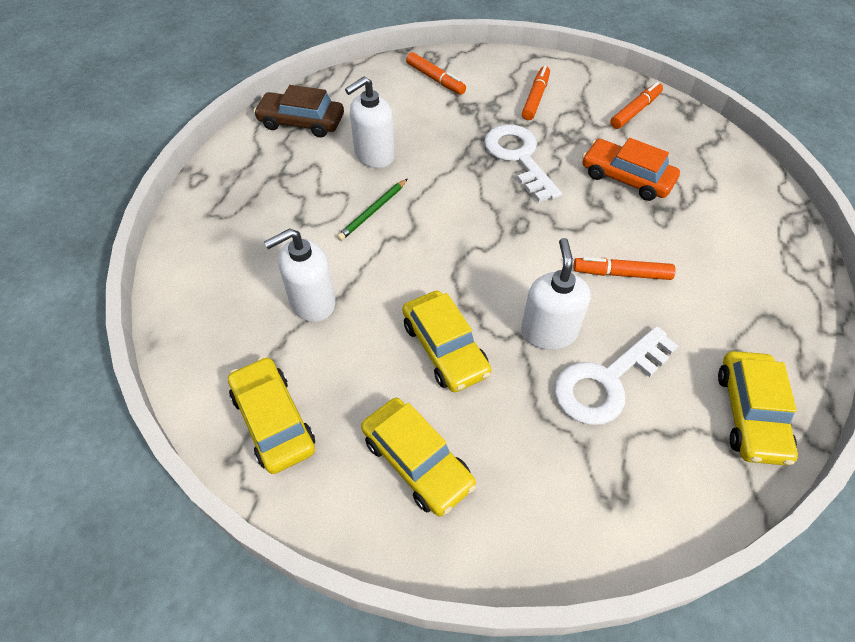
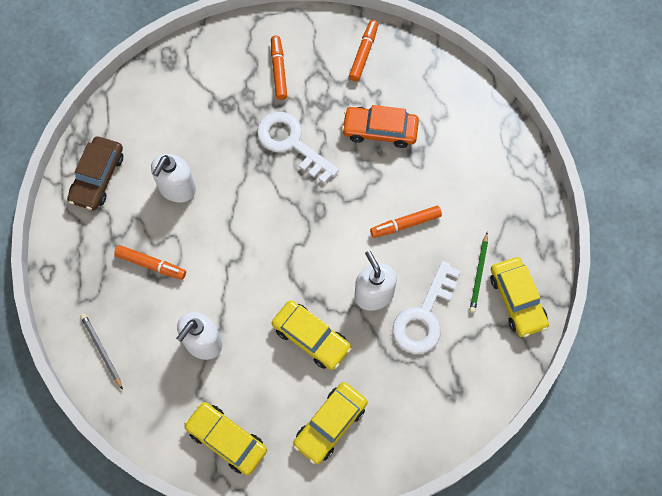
camera: 25 degrees left, 15 degrees up
brown car [254,85,344,138] -> brown car turned 60 degrees counterclockwise [67,136,123,210]
green pencil [337,179,407,241] -> green pencil moved to [470,232,488,313]
yellow car [361,398,476,516] -> yellow car turned 105 degrees clockwise [293,382,368,464]
orange marker [406,52,466,95] -> orange marker moved to [114,245,186,280]
none -> grey pencil [80,314,123,390]

